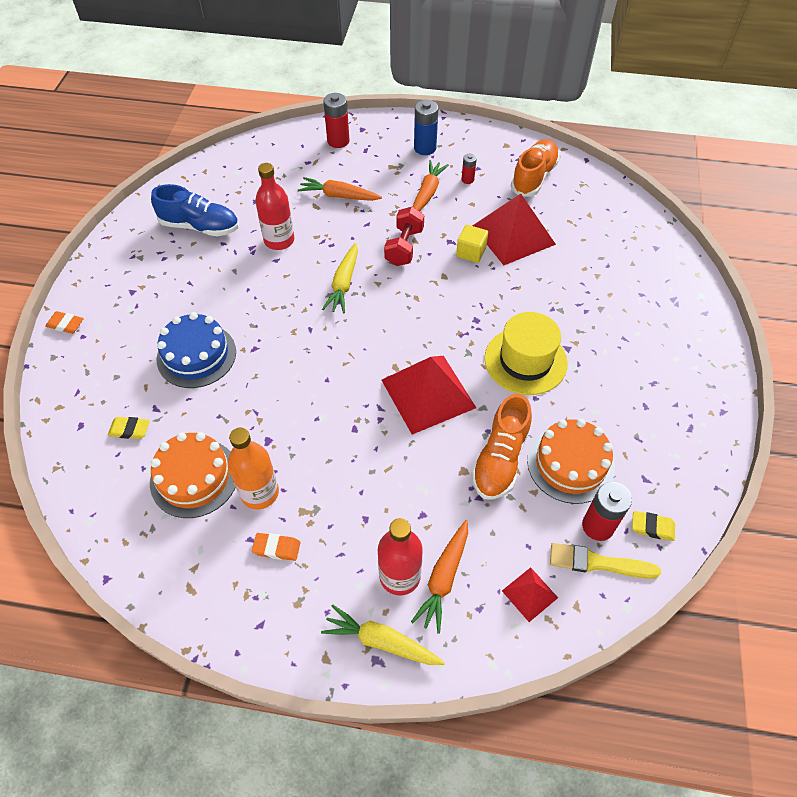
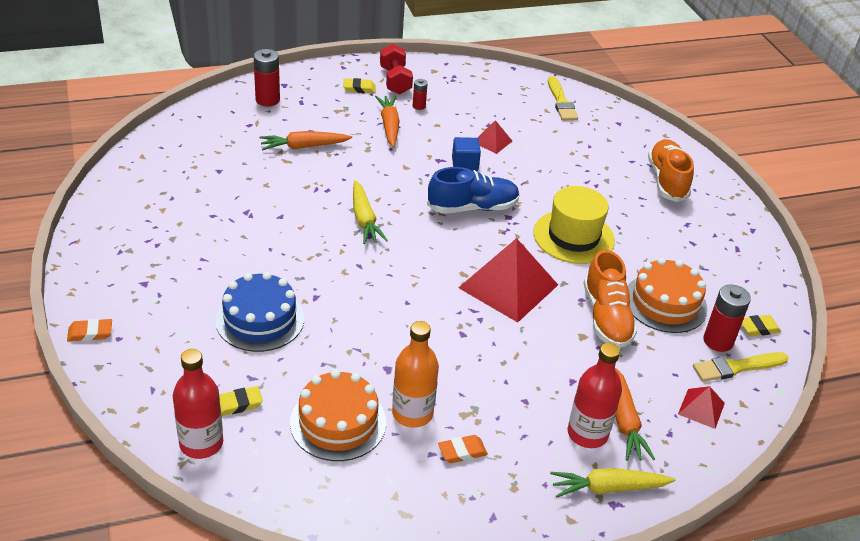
camera: 30 degrees left, 15 degrees down
blue shoe [151,184,239,236] -> blue shoe moved to [427,167,520,214]
red bottle [255,163,294,250] -> red bottle moved to [173,349,223,459]
red dumbbell [384,207,424,266] -> red dumbbell moved to [380,44,413,95]
blue battery [414,100,438,155] -> yellow eraser [343,78,376,93]
yellow cube [456,225,488,263] -> blue cube [452,137,481,171]
red pyramid [472,194,556,265] -> red pyramid [477,120,512,154], size x0.48
orange shoe [511,139,560,197] -> orange shoe moved to [648,139,694,202]
none -> yellow brush [548,76,578,121]

